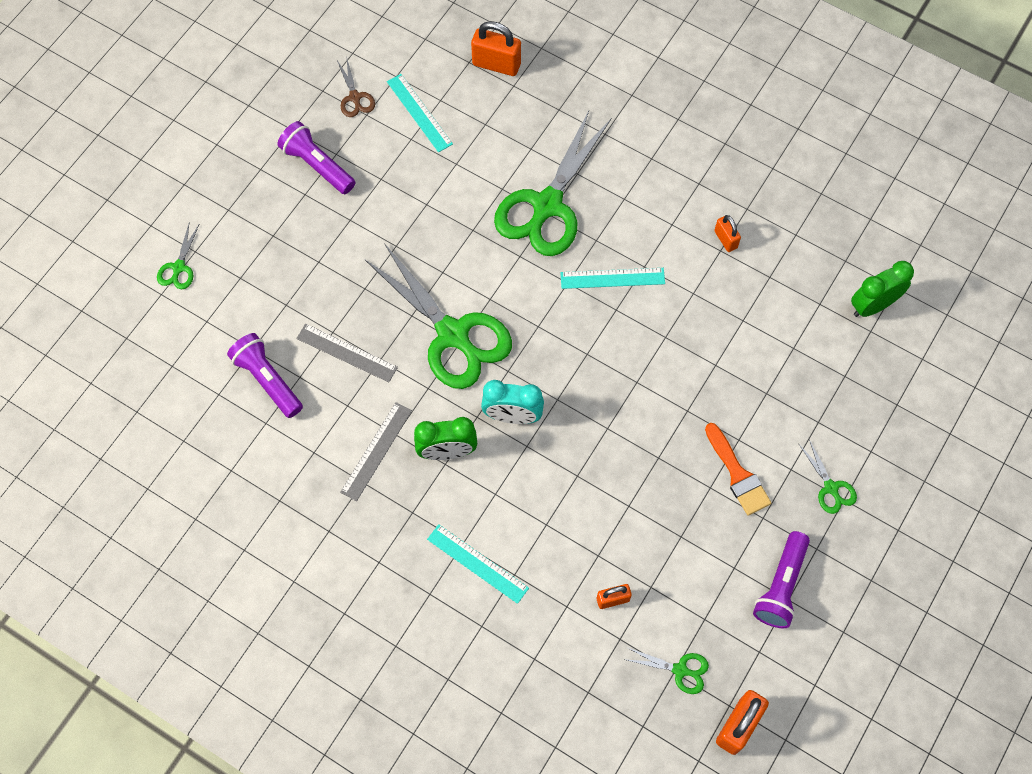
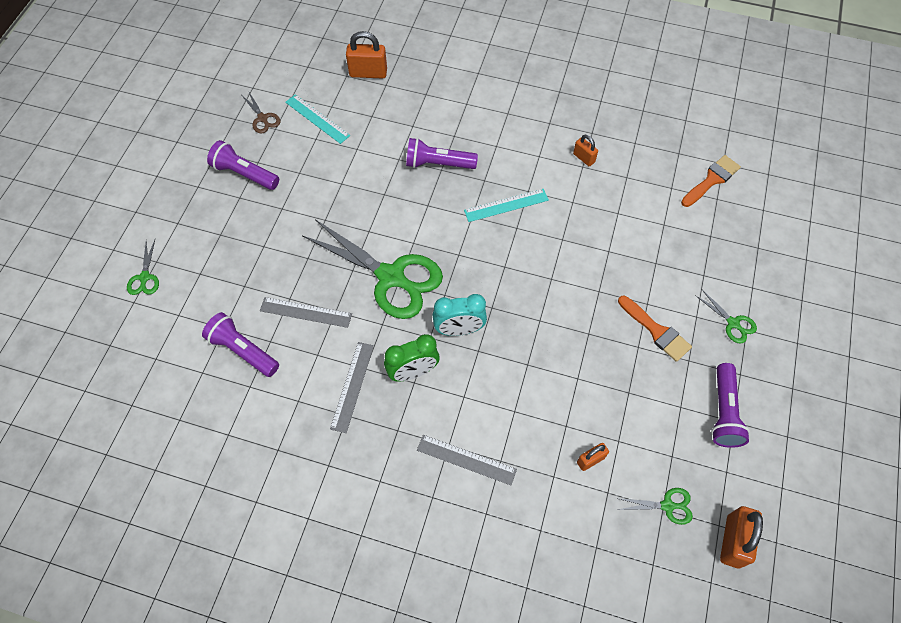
camera: 15 degrees left, 5 degrees down
turquoise ruler [427,524,529,604] -> grey ruler [417,435,517,485]
green scissors [494,111,611,256] -> purple flashlight [406,138,478,169]
green clock [851,261,914,317] -> orange brush [681,155,741,207]

